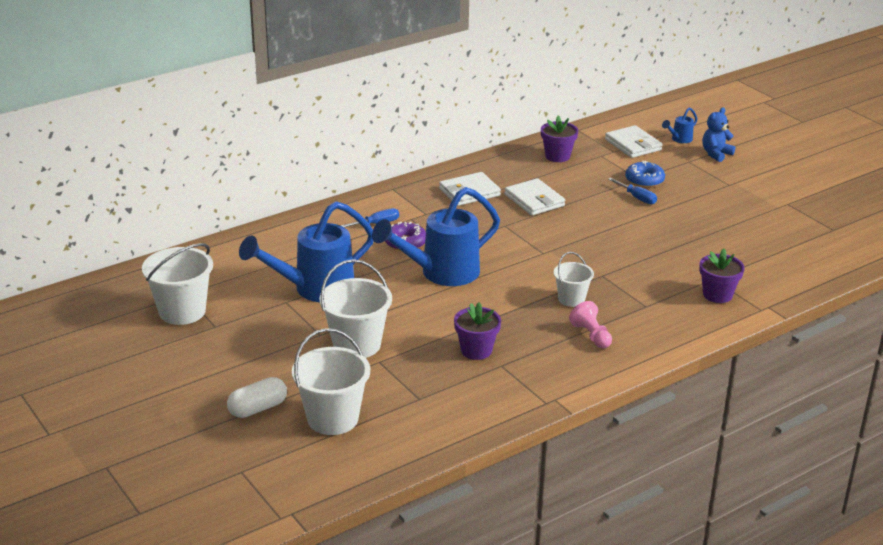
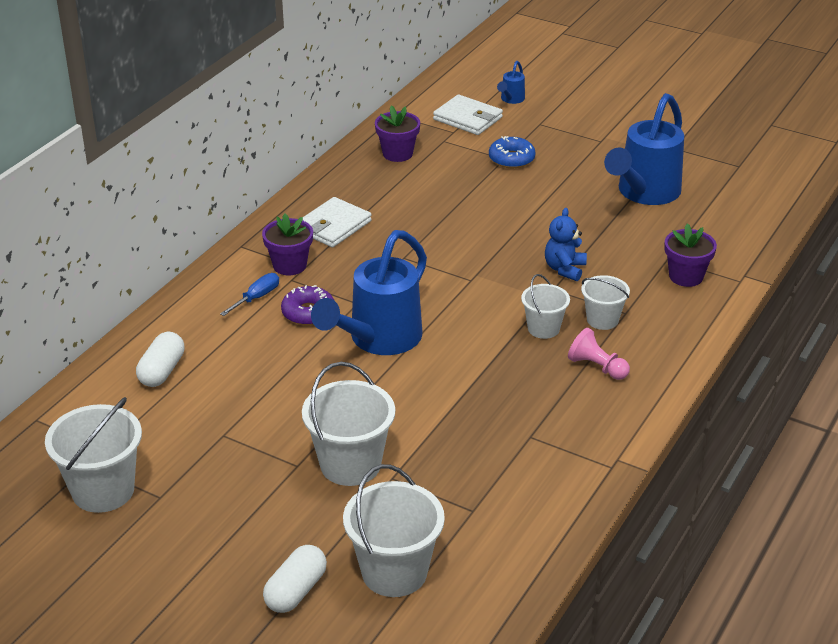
camera: 25 degrees left, 5 degrees up
blue watering can [239,201,373,302] -> blue watering can moved to [604,93,684,205]
purple flower pot [454,302,501,360] -> purple flower pot moved to [262,214,313,275]
white wallet [504,178,565,215] -> none
blue screwdriver [608,178,657,204] -> none
blue teddy bear [702,107,735,162] -> blue teddy bear moved to [545,208,587,281]
none -> white capsule [136,332,185,387]
none -> white bucket [581,275,630,330]

